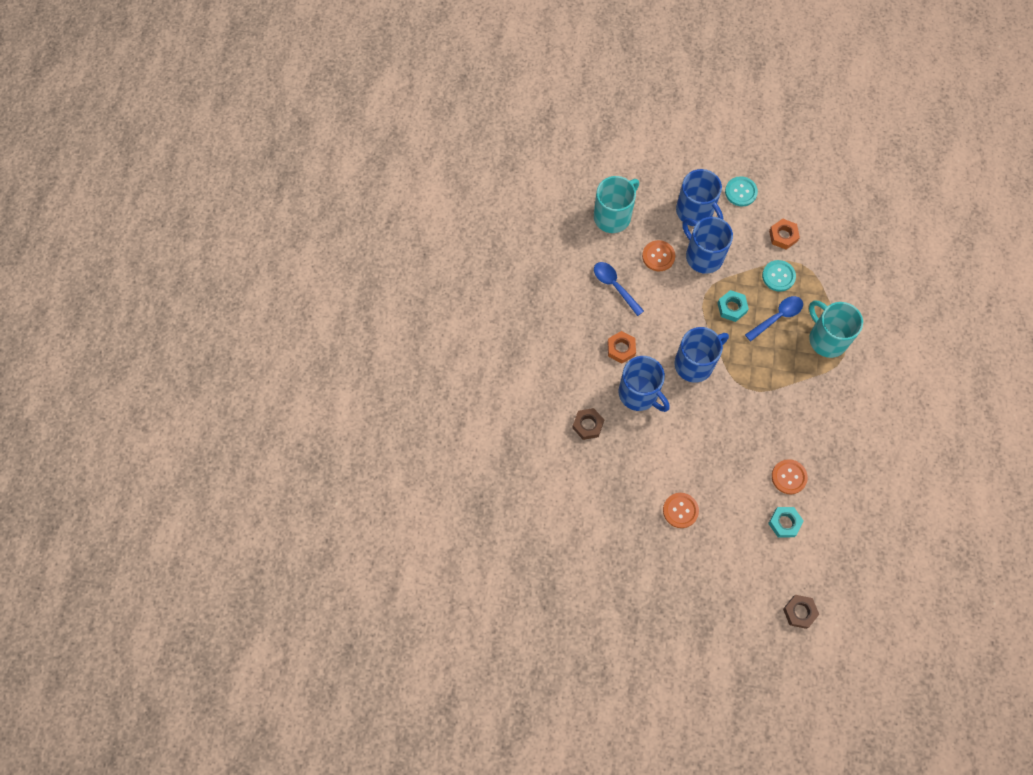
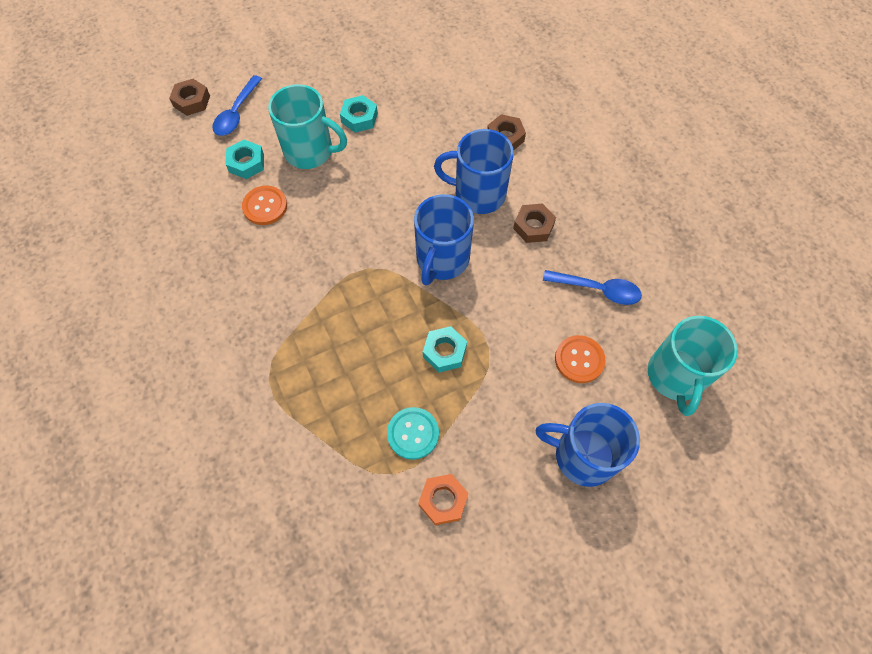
camera: 145 degrees right, 5 degrees down
orange nut [607,331,636,363] -> brown nut [513,203,556,243]
orange button [663,493,699,528] -> turquoise nut [340,95,378,133]
blue mug [682,217,733,274] -> none
turquoise button [725,176,758,207] -> none
blue spoon [745,296,803,341] -> blue spoon moved to [212,75,262,136]
turquoise mug [809,300,863,358] -> turquoise mug moved to [268,84,347,169]

